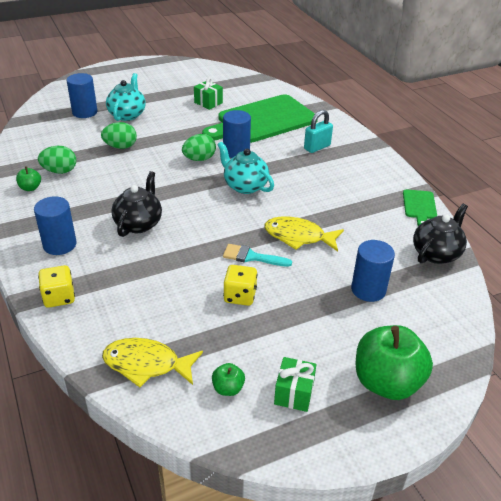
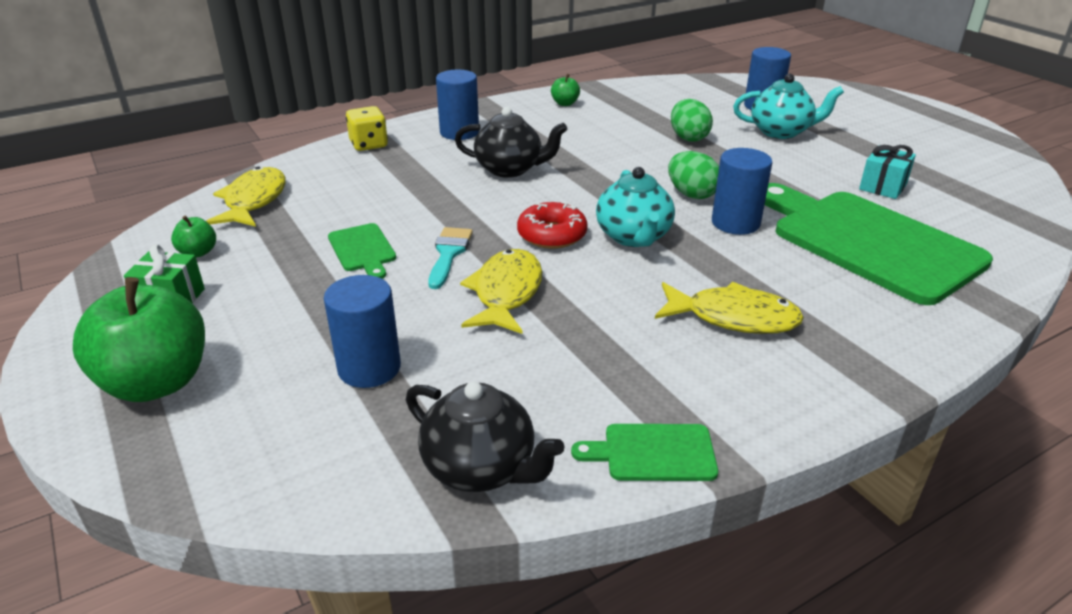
camera: 85 degrees right, 5 degrees down
green egg [38,146,76,174] -> none
green gift [194,78,223,110] -> turquoise gift [859,145,916,199]
turquoise teapot [217,142,274,194] -> turquoise teapot turned 135 degrees clockwise [596,167,675,247]
yellow dice [223,265,257,306] -> green cutting board [328,223,396,279]
turquoise padlock [304,110,333,153] -> none
none -> red donut [517,202,588,249]
none -> yellow fish [655,282,804,334]

